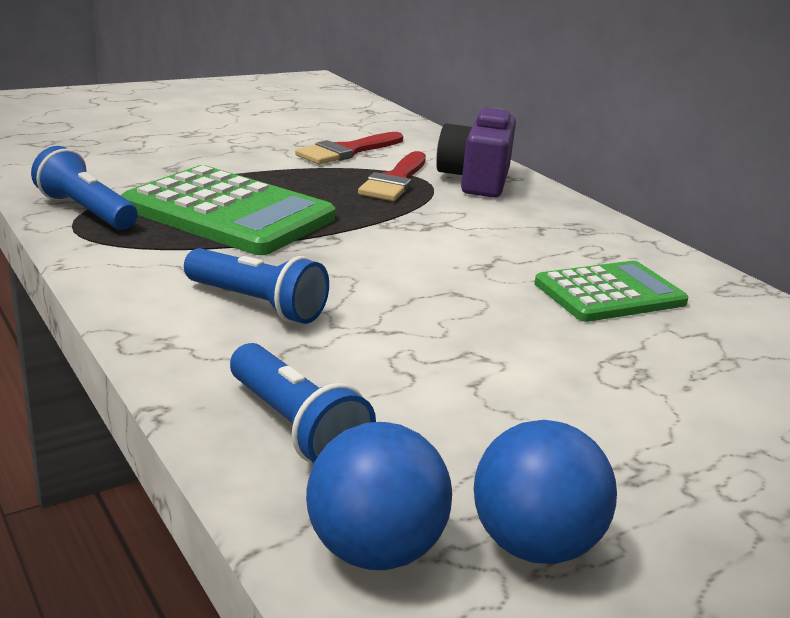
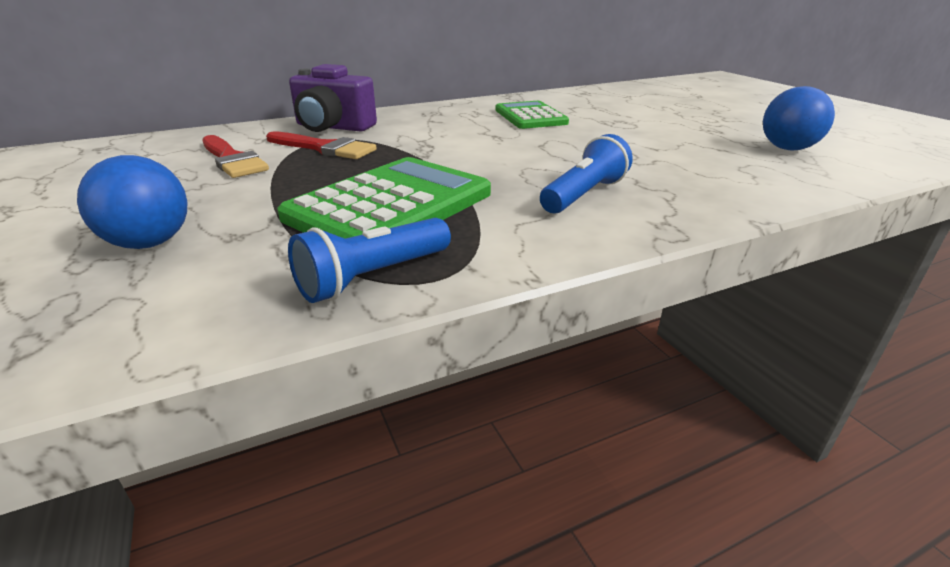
camera: 80 degrees left, 5 degrees up
blue flashlight [230,343,376,463] -> none
blue ball [306,422,452,570] -> blue ball moved to [77,155,187,249]

